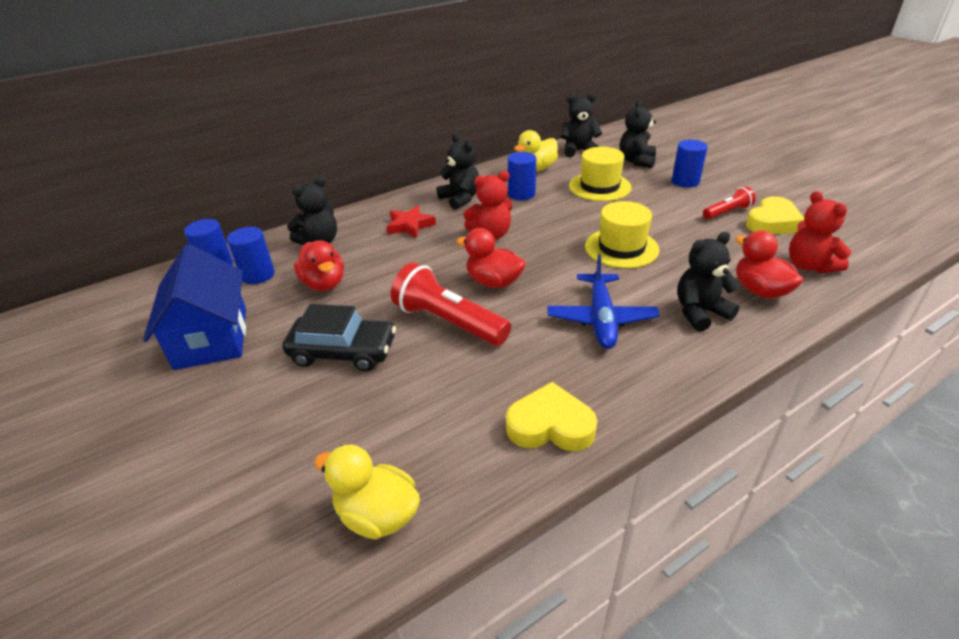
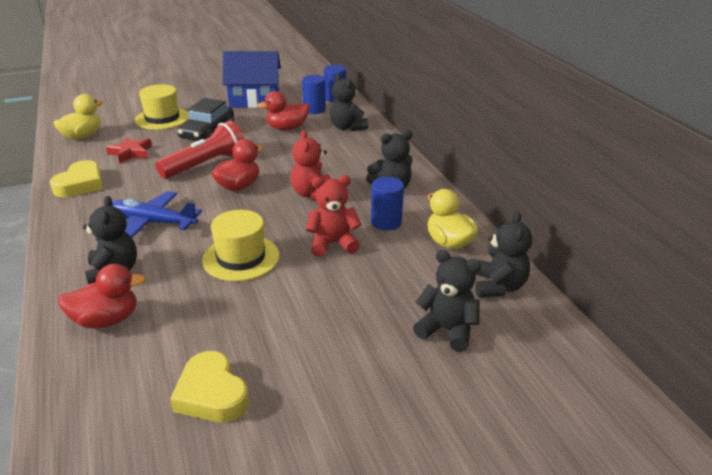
camera: 100 degrees right, 5 degrees down
red star [386,205,436,238] -> red star moved to [106,137,152,163]
yellow hat [569,147,632,201] -> yellow hat moved to [135,84,189,130]
blue cylinder [672,140,708,188] -> none
red flashlight [703,186,756,219] -> none
red teddy bear [789,191,851,273] -> red teddy bear moved to [306,175,362,257]

